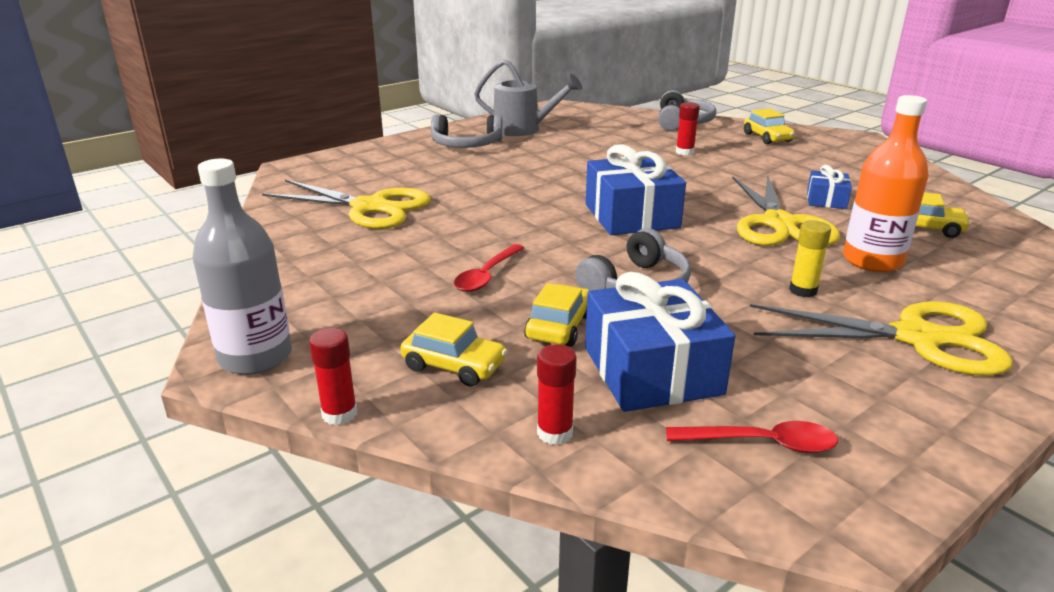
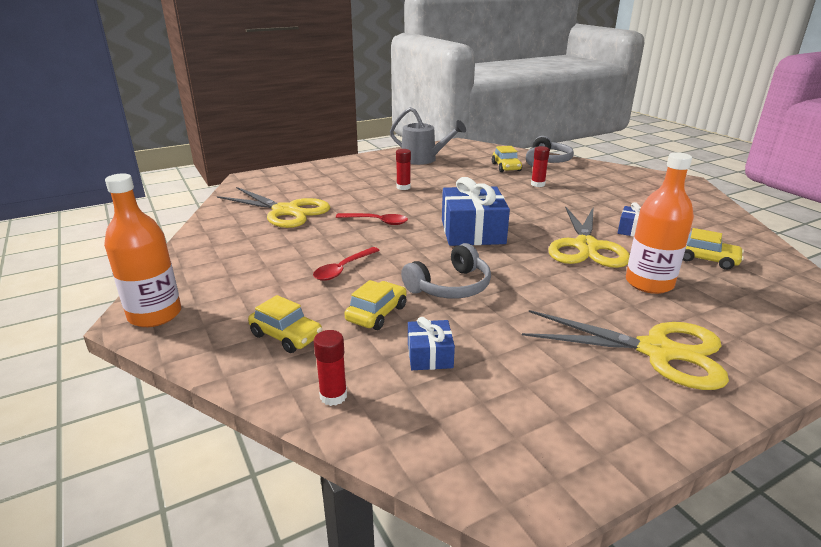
camera: 10 degrees right, 0 degrees up
grey bottle [193,158,292,375] -> orange bottle [104,174,181,327]
red glue stick [309,328,357,425] -> red glue stick moved to [396,149,411,190]
grey headphones [431,115,503,148] -> none
blue gift [585,272,735,412] -> blue gift [408,317,455,370], size x0.51
red spoon [666,421,838,453] -> red spoon moved to [336,213,408,225]
yellow car [744,109,795,144] -> yellow car moved to [492,146,522,172]
yellow glue stick [789,220,831,297] -> none

